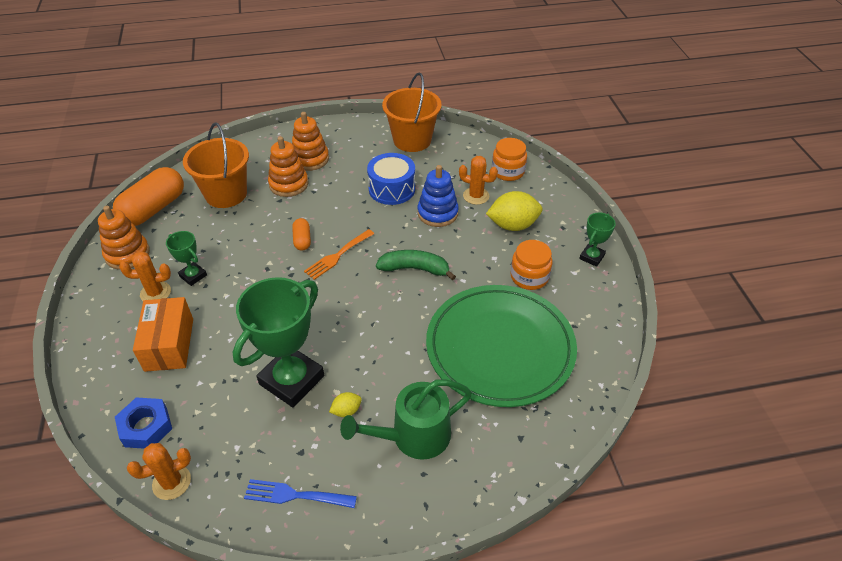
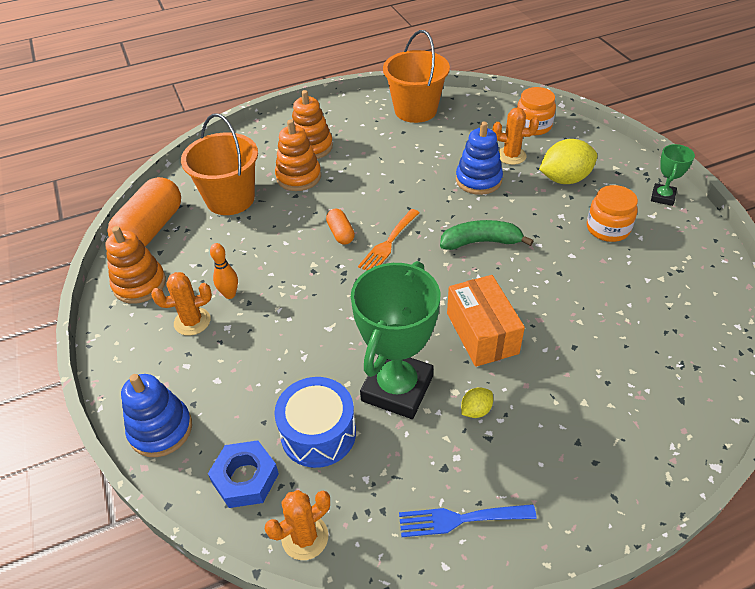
camera: 10 degrees left, 0 degrees up
orange box [133,297,193,372] -> orange box moved to [447,275,525,367]
green trophy [166,231,207,286] -> orange bowling pin [210,243,238,299]
green watering can [340,379,472,460] -> none
blue drum [367,153,415,205] -> blue drum moved to [274,377,356,468]
green plate [426,285,577,407] -> none
none -> blue stacking toy [121,374,192,457]

